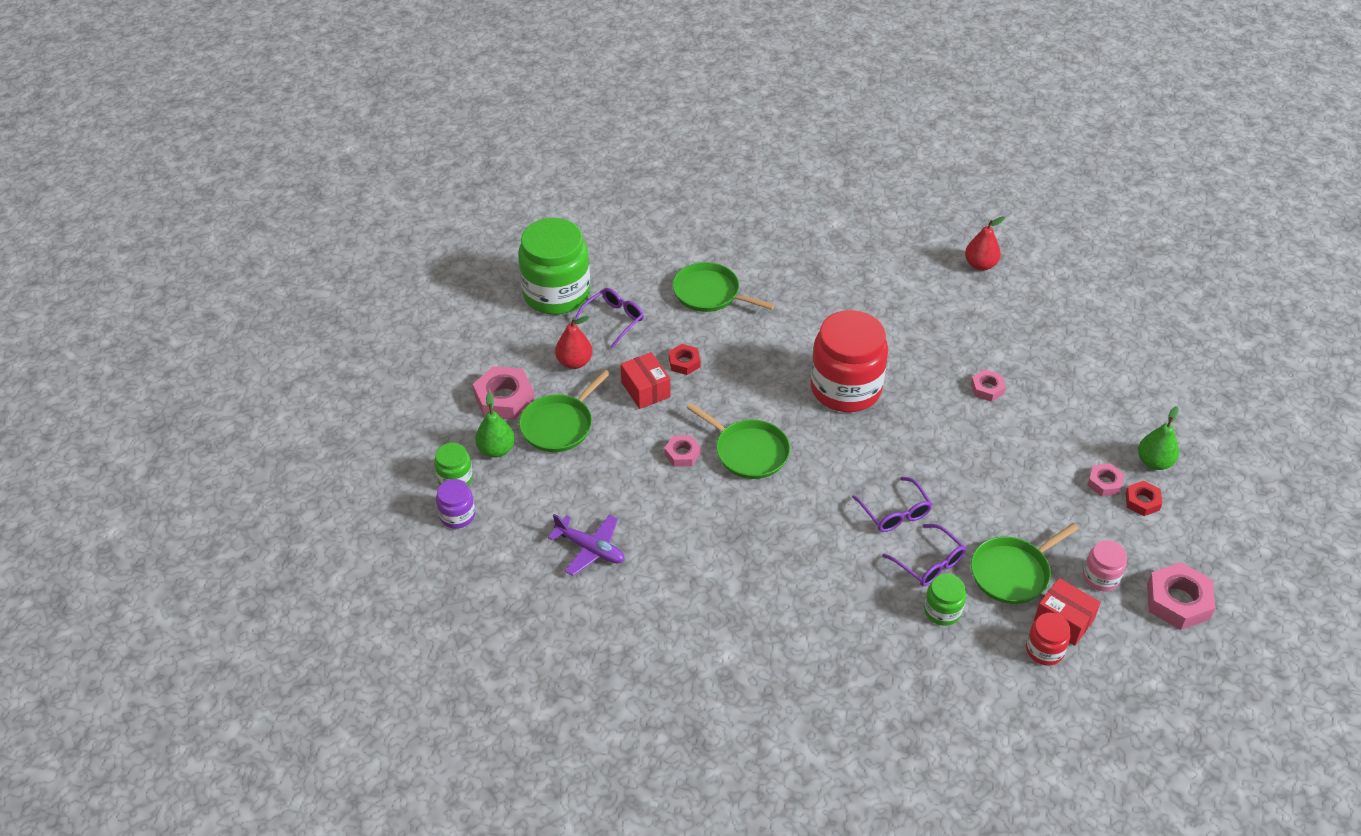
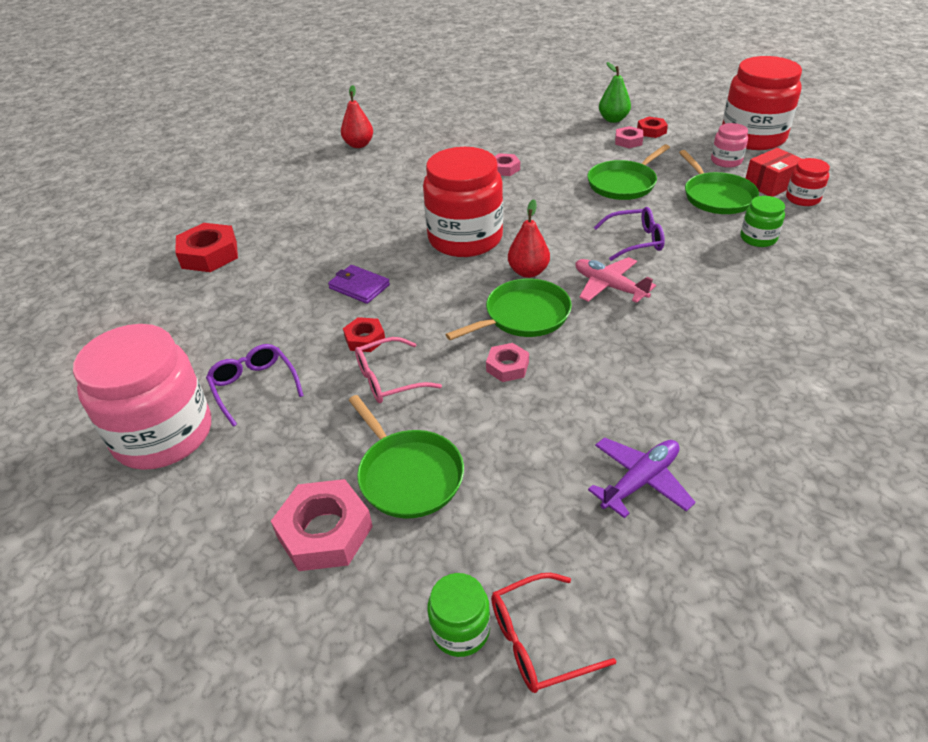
camera: 70 degrees left, 5 degrees down
purple jar [436,479,475,529] -> red glasses [491,573,616,693]
green pear [475,392,515,458] -> none
green jar [518,218,590,315] -> pink jar [73,324,211,470]
red pear [555,316,593,369] -> red pear moved to [508,199,550,278]
red box [621,352,670,409] -> pink glasses [355,337,442,403]
green pan [672,262,775,312] -> green pan moved to [587,144,670,200]
purple glasses [882,524,966,586] -> none
pink nut [1147,562,1215,630] -> red jar [722,56,802,150]
none -> red nut [175,223,238,272]
none -> purple wallet [328,265,390,304]
none -> pink plane [575,257,656,303]

